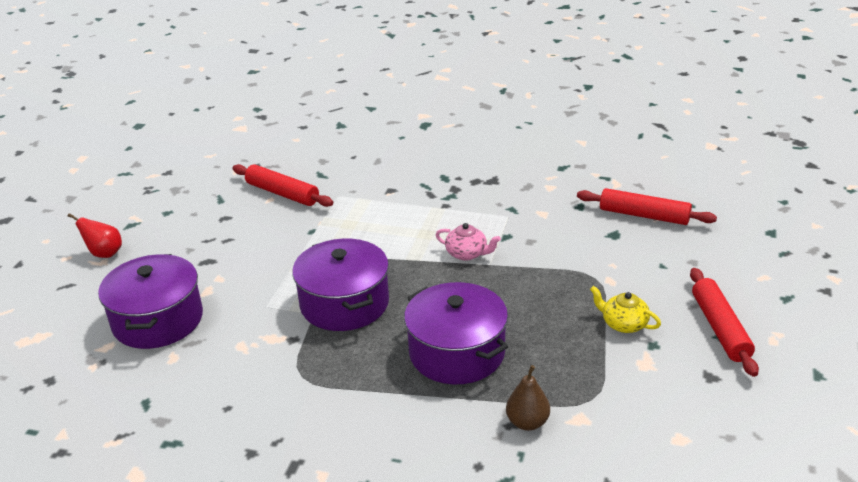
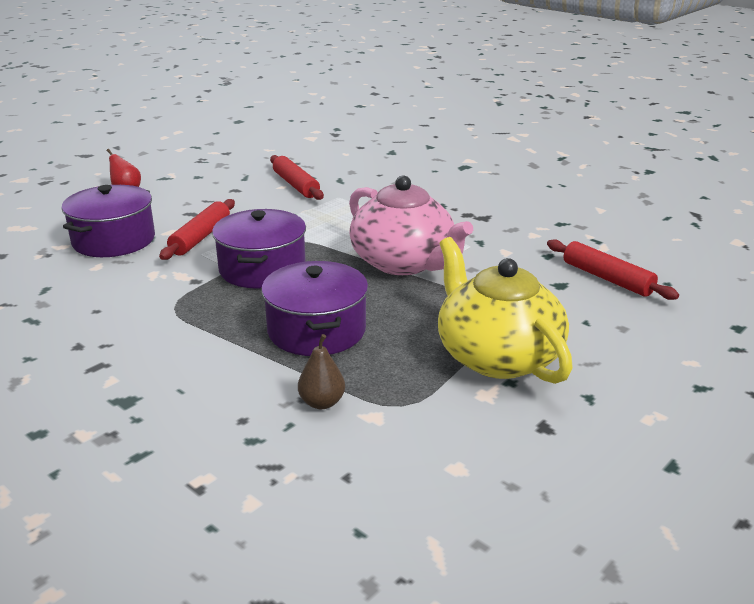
camera: 25 degrees right, 5 degrees down
pink teapot [436,223,501,261] -> pink teapot [349,175,473,275], size x2.47
yellow teapot [590,286,661,333] -> yellow teapot [438,237,573,384], size x2.47
red rolling pin [690,268,759,377] -> red rolling pin moved to [159,199,235,260]

